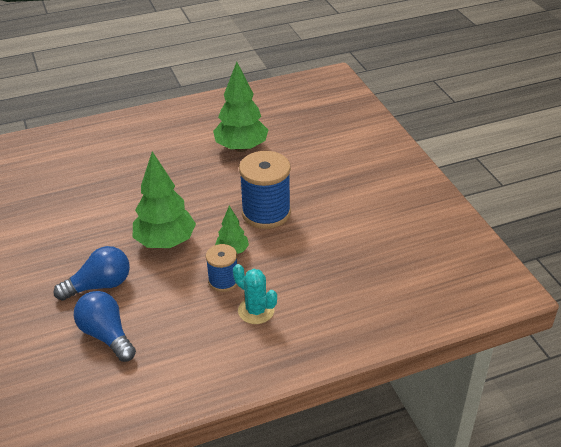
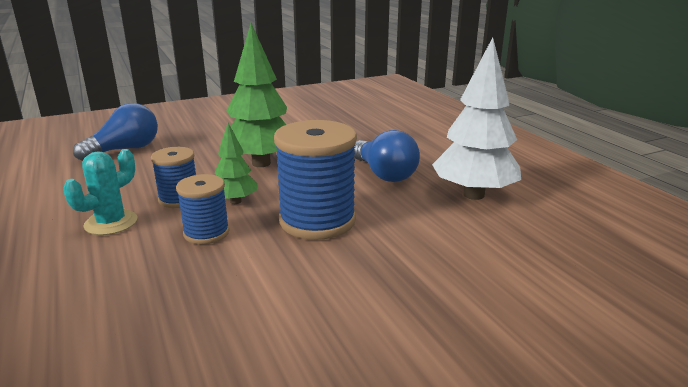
camera: 85 degrees right, 15 degrees down
blue light bulb [54,246,130,301] -> blue light bulb moved to [354,130,420,182]
green tree [213,62,268,152] -> white tree [432,37,521,200]
none -> blue spool [176,174,230,244]

